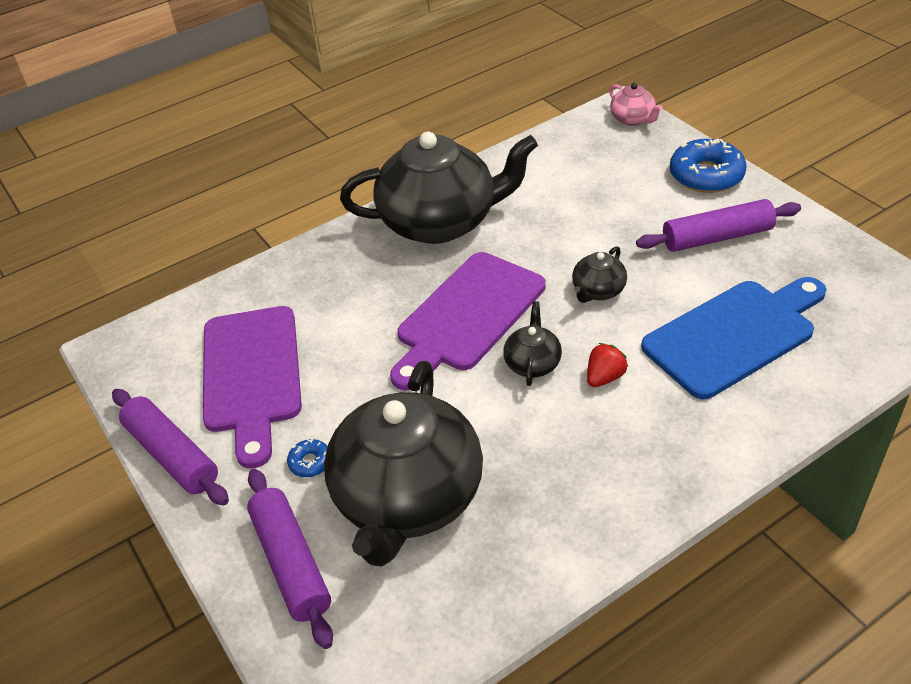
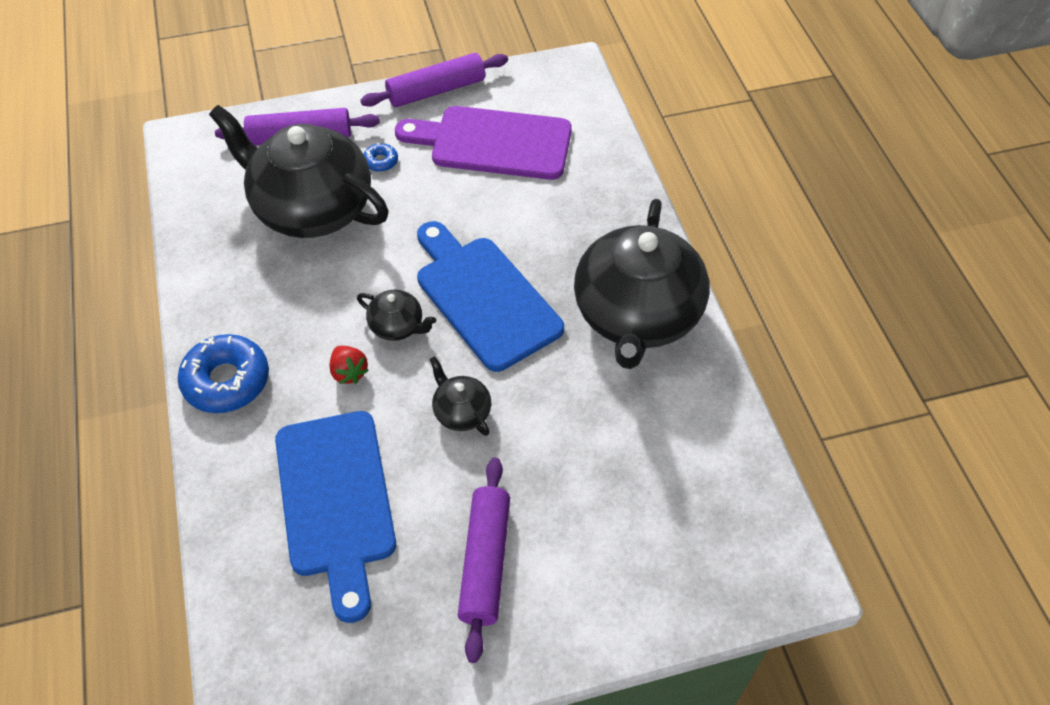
camera: 105 degrees right, 10 degrees up
purple cutting board [390,252,546,390] -> blue cutting board [417,221,564,372]
pink teapot [609,83,663,126] -> none
blue donut [670,139,747,193] -> blue donut moved to [178,334,269,413]

